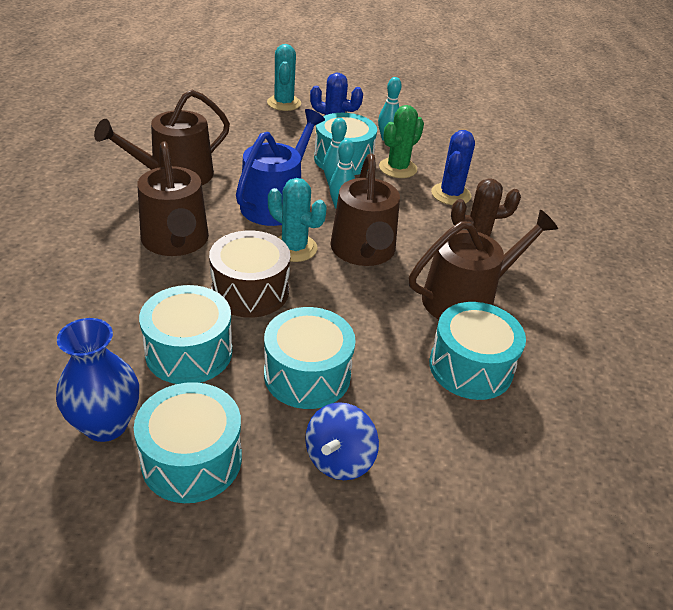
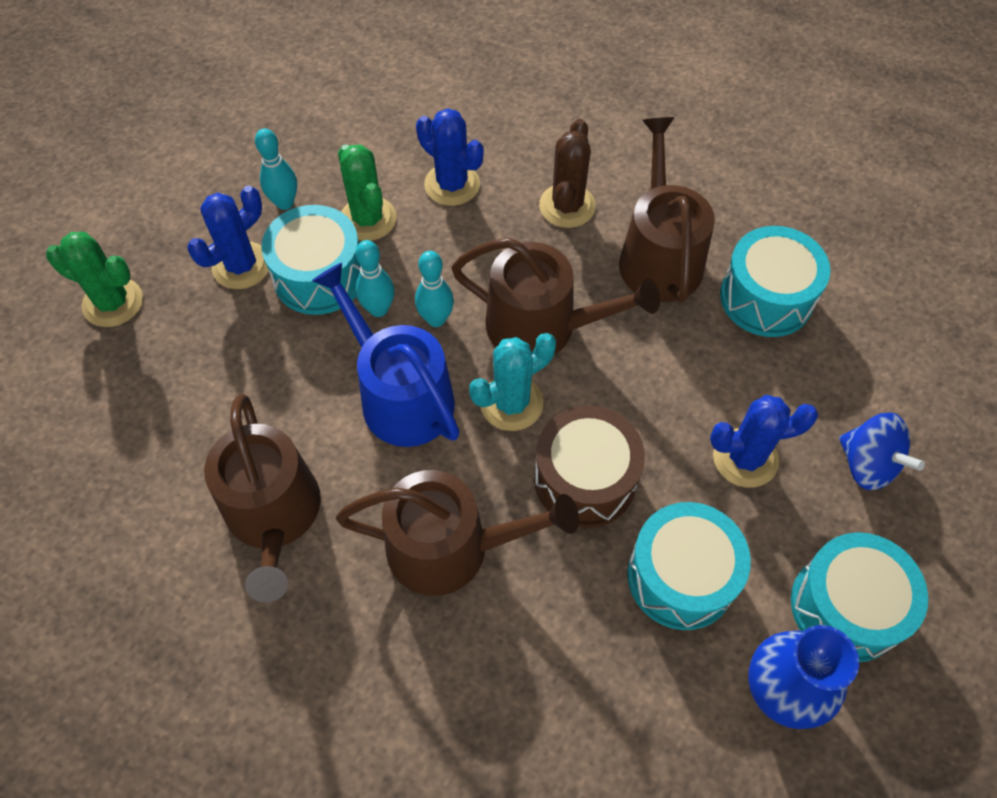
camera: 65 degrees left, 20 degrees up
turquoise drum [264,307,356,409] -> blue cactus [710,395,818,488]
turquoise cactus [267,44,301,111] -> green cactus [46,232,143,327]

